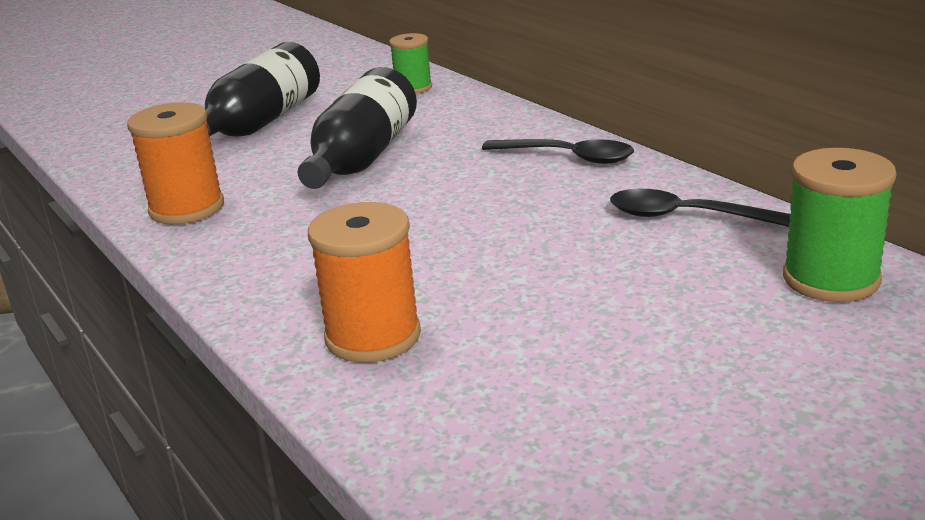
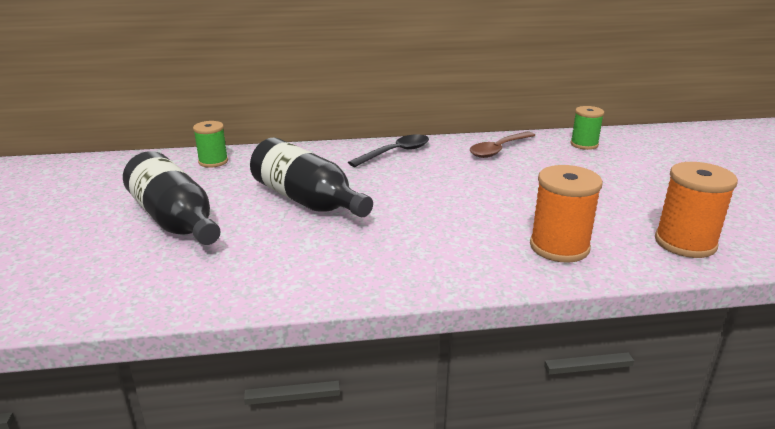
camera: 65 degrees left, 0 degrees up
orange spool [127,102,224,224] -> orange spool moved to [655,162,738,258]
black spoon [610,189,790,227] -> brown spoon [470,132,536,158]
green spool [783,148,897,302] -> green spool [571,106,604,150], size x0.64

